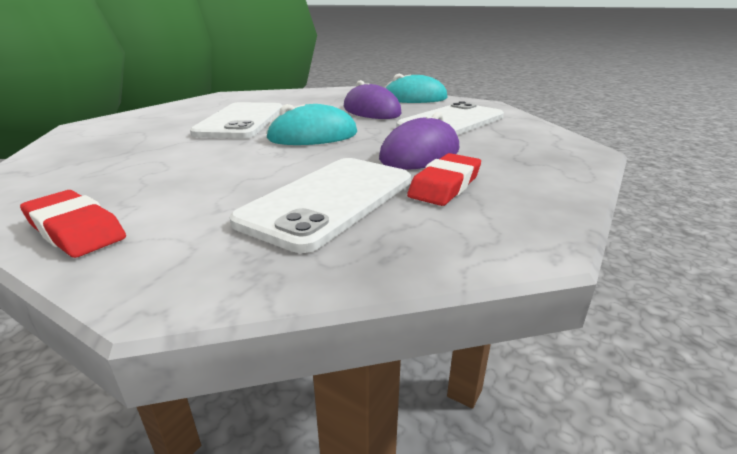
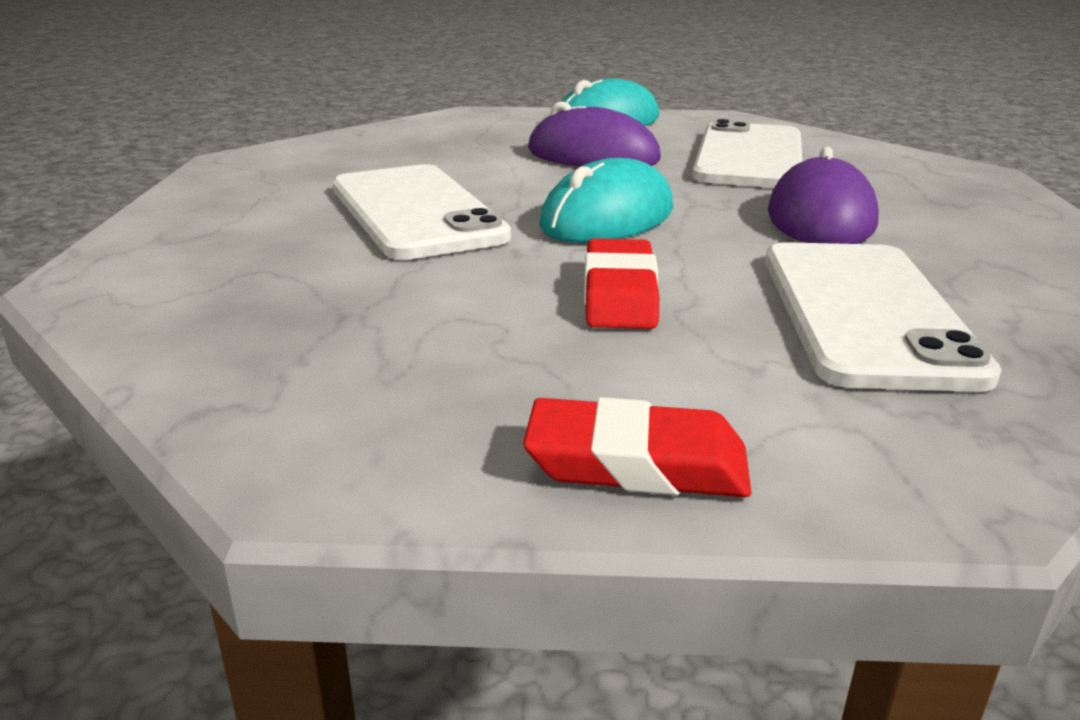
camera: 30 degrees left, 0 degrees up
red eraser [407,153,481,206] -> red eraser moved to [584,238,659,329]

